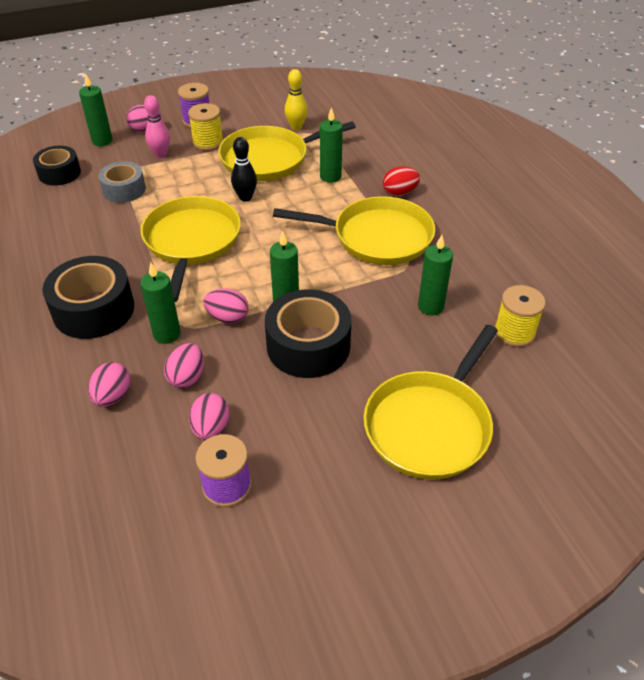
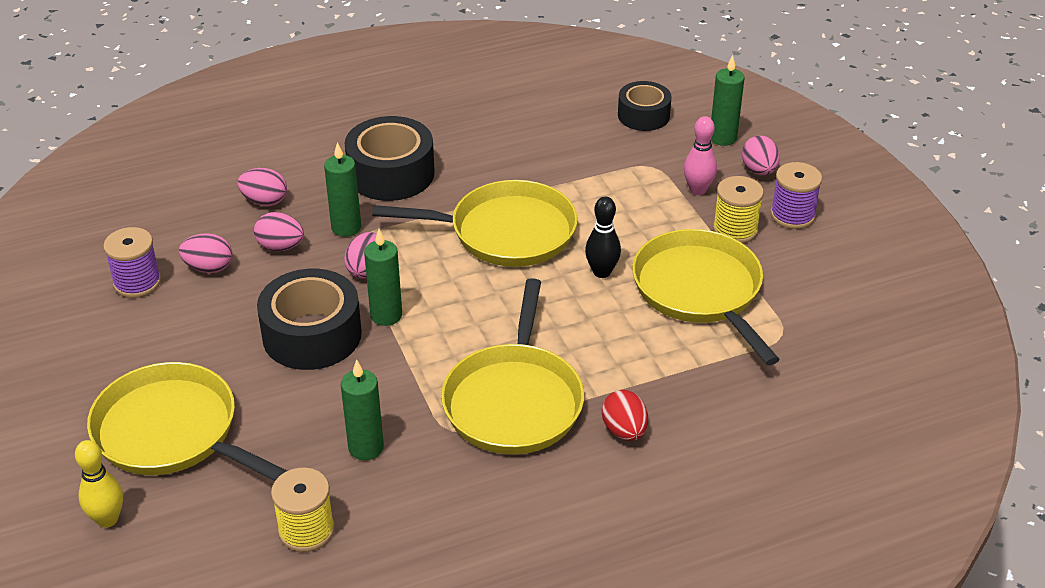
camera: 90 degrees right, 5 degrees down
grey tape [98,161,146,203] -> none
yellow bowling pin [285,69,307,130] -> yellow bowling pin moved to [75,440,123,528]
green candle [320,107,343,183] -> none

